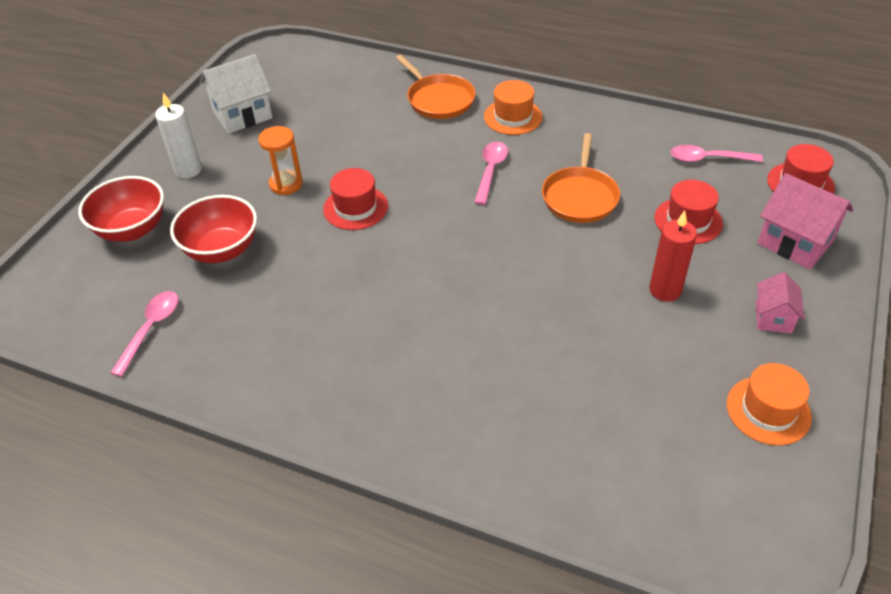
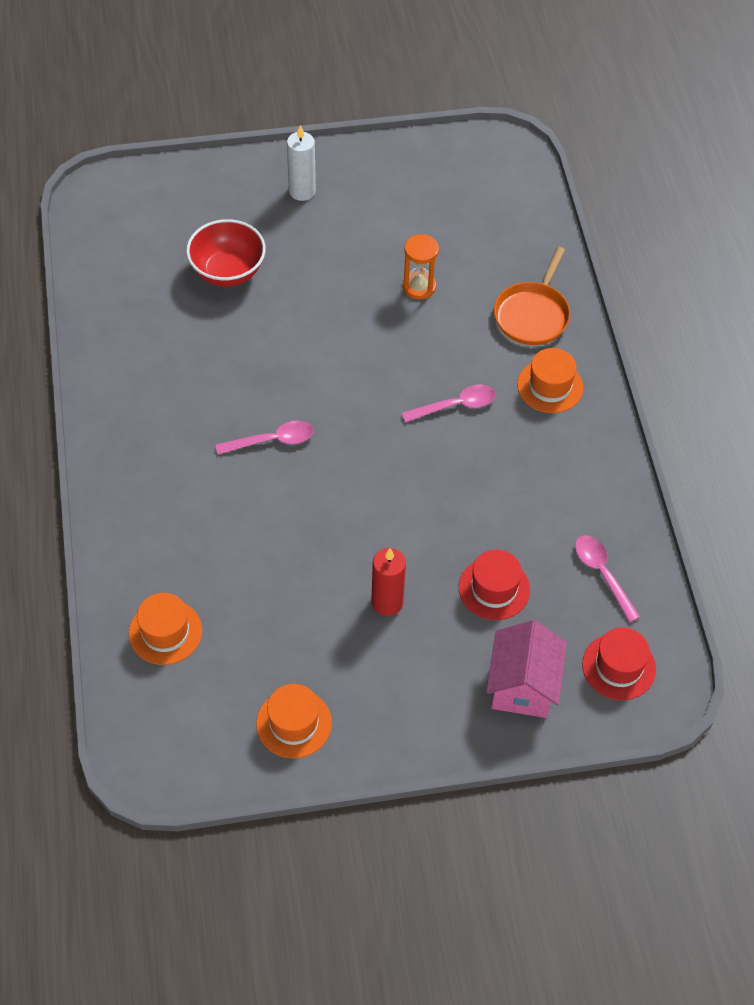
camera: 55 degrees right, 10 degrees up
red bowl [78,176,164,242] -> none
pink spoon [111,291,179,377] -> pink spoon moved to [216,421,314,455]
white house [200,54,273,134] -> none
orange hourglass [258,126,303,195] -> orange hourglass moved to [403,234,439,300]
red hat [323,168,388,230] -> none
orange pan [542,133,620,223] -> none
pink house [756,272,805,334] -> none
none -> orange hat [129,593,202,665]

